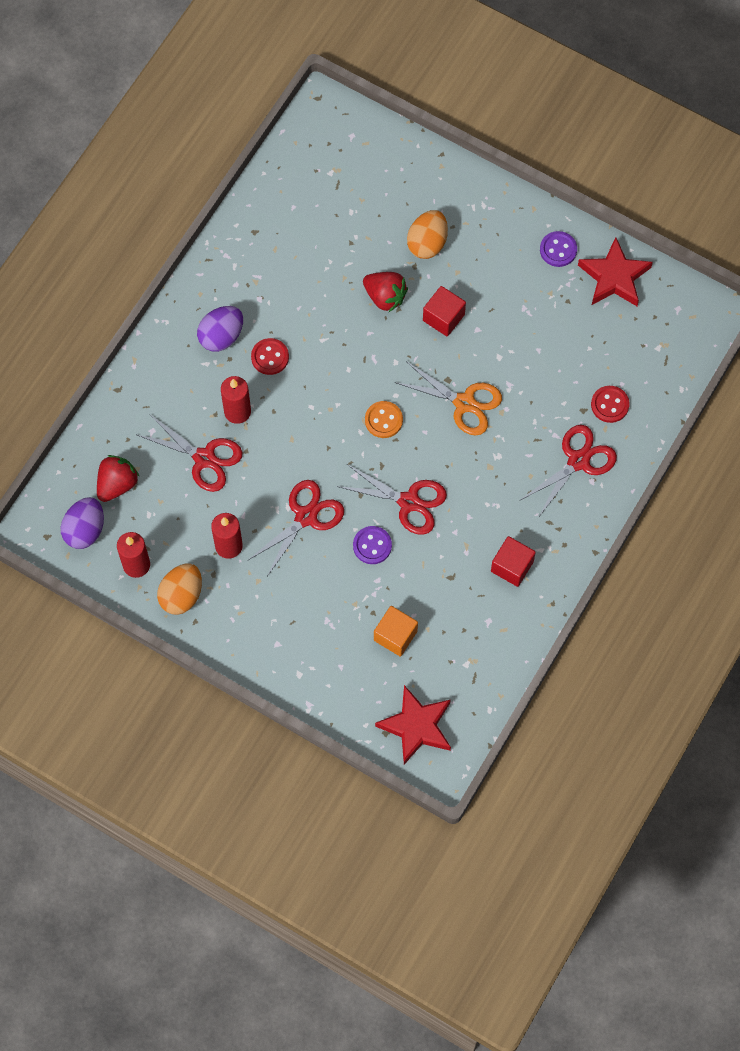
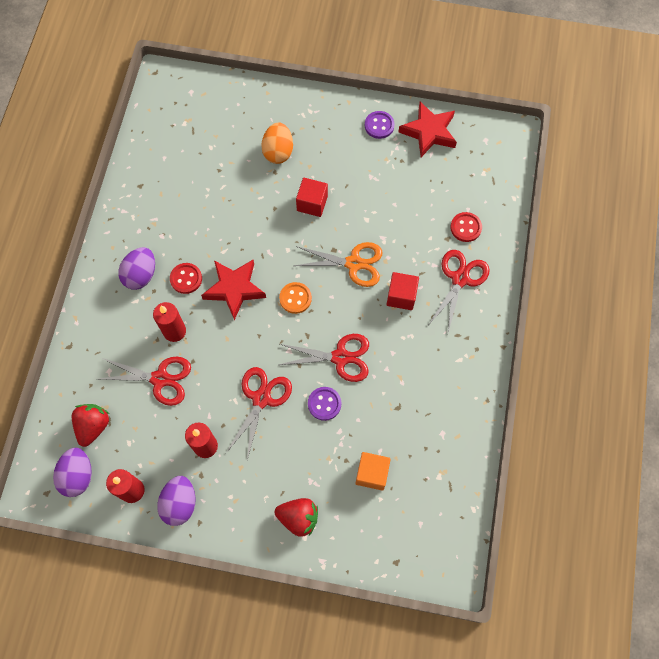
camera: 20 degrees left, 0 degrees up
orange egg [157,564,202,615] -> purple egg [157,476,195,526]
red strawberry [363,272,408,312] -> red strawberry moved to [275,498,318,537]
red star [375,685,451,765] -> red star moved to [201,260,266,320]
red cube [491,536,536,587] -> red cube moved to [387,272,419,310]

